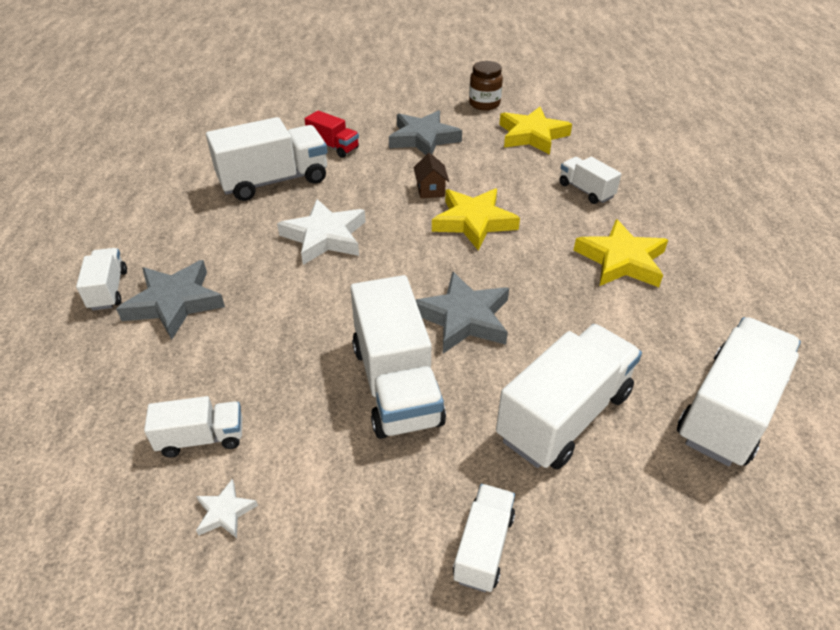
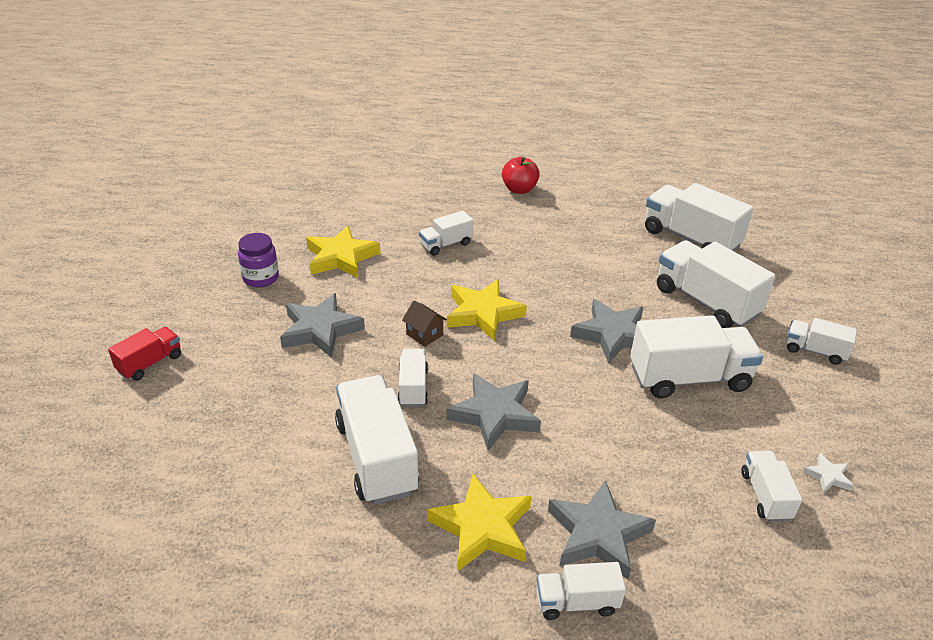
camera: 85 degrees left, 5 degrees down
white star [277,199,366,265] -> grey star [446,373,541,451]
red truck [305,110,359,158] -> red truck moved to [108,327,181,381]
brown house [413,153,449,199] -> brown house turned 45 degrees clockwise [402,300,447,347]
brown jar [469,61,503,111] -> purple jar [238,233,279,287]
yellow star [573,219,668,287] -> yellow star moved to [427,474,532,571]
none -> white truck [398,349,428,407]
none -> red apple [502,157,540,194]

